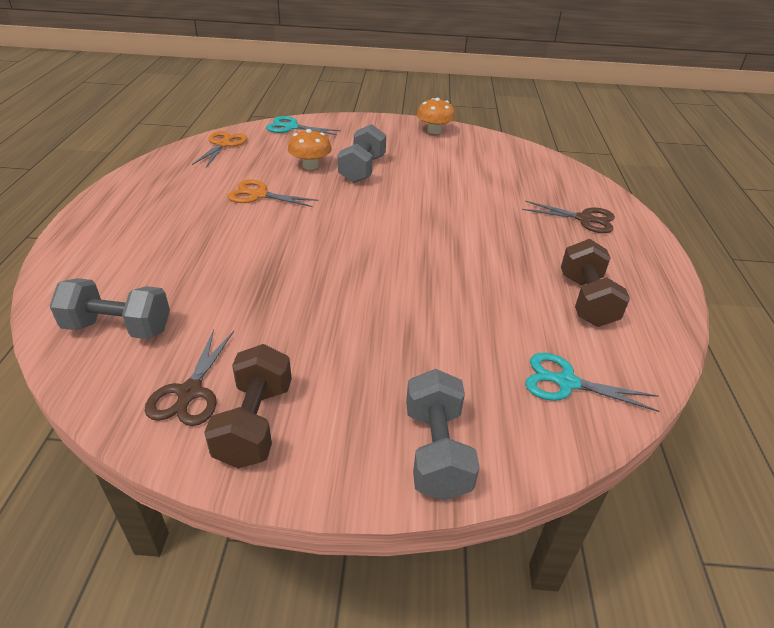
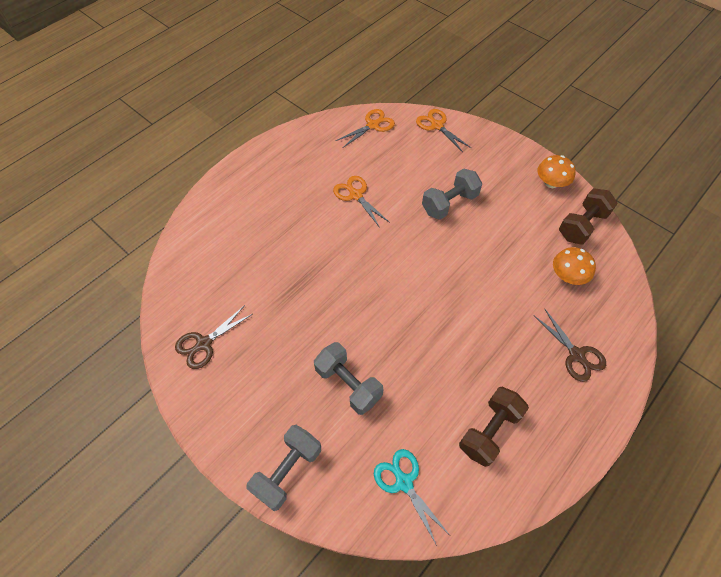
camera: 40 degrees right, 20 degrees up
grey dumbbell [50,278,170,339] -> grey dumbbell moved to [314,342,383,415]
brown dumbbell [204,344,292,468] -> brown dumbbell moved to [559,188,618,245]
turquoise scissors [266,116,341,135] -> orange scissors [416,109,471,152]
orange mushroom [288,129,332,169] -> orange mushroom moved to [553,247,596,285]

